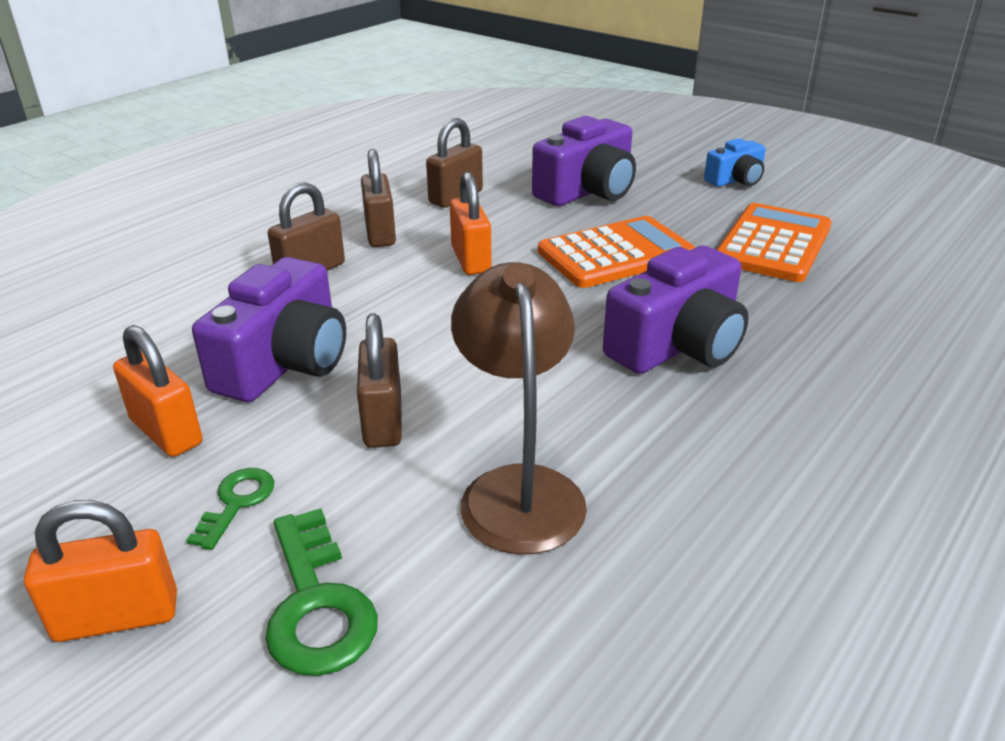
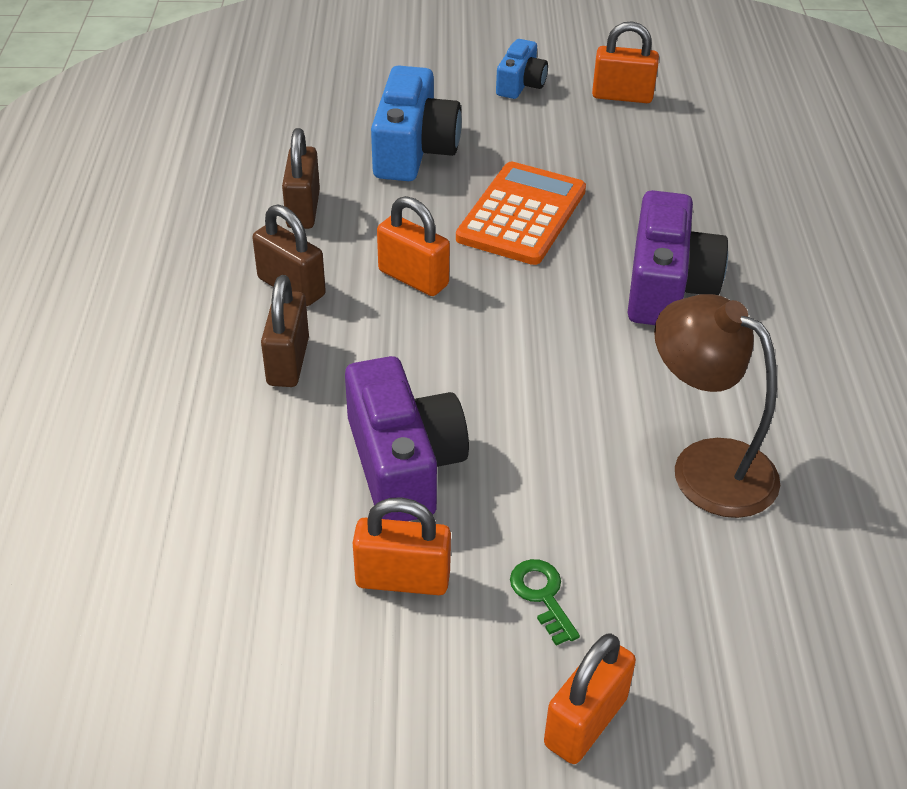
camera: 40 degrees left, 10 degrees up
green key [265,508,378,676] -> none
brown padlock [357,313,402,448] -> none
purple camera [532,116,636,206] -> blue camera [371,65,462,181]
orange calculator [716,203,832,282] -> none
none -> orange padlock [592,21,659,103]

